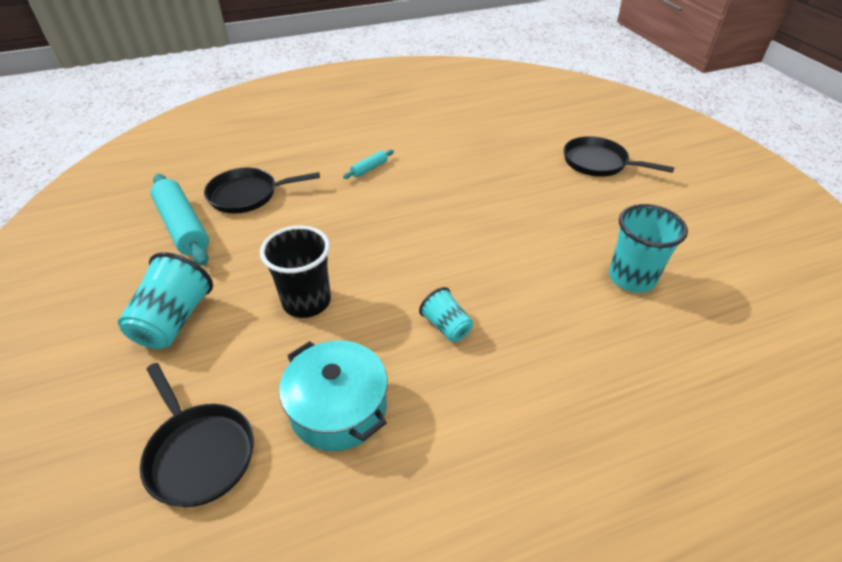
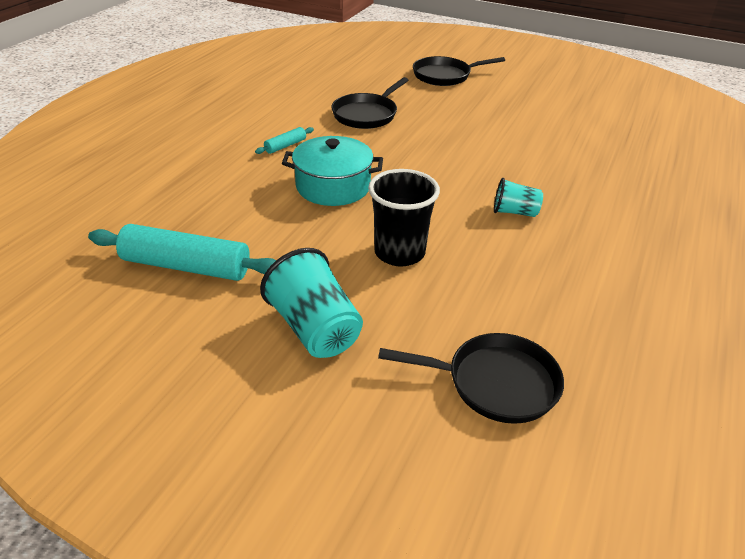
camera: 45 degrees left, 5 degrees down
black pan [204,168,320,214] -> black pan moved to [331,77,409,129]
turquoise pot [279,340,387,451] -> turquoise pot moved to [282,136,383,206]
turquoise rolling pin [343,150,394,179] -> turquoise rolling pin turned 45 degrees clockwise [255,127,314,154]
turquoise cup [609,204,688,293] -> none

